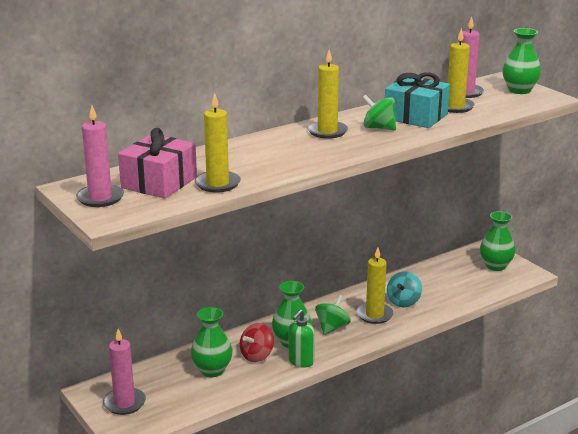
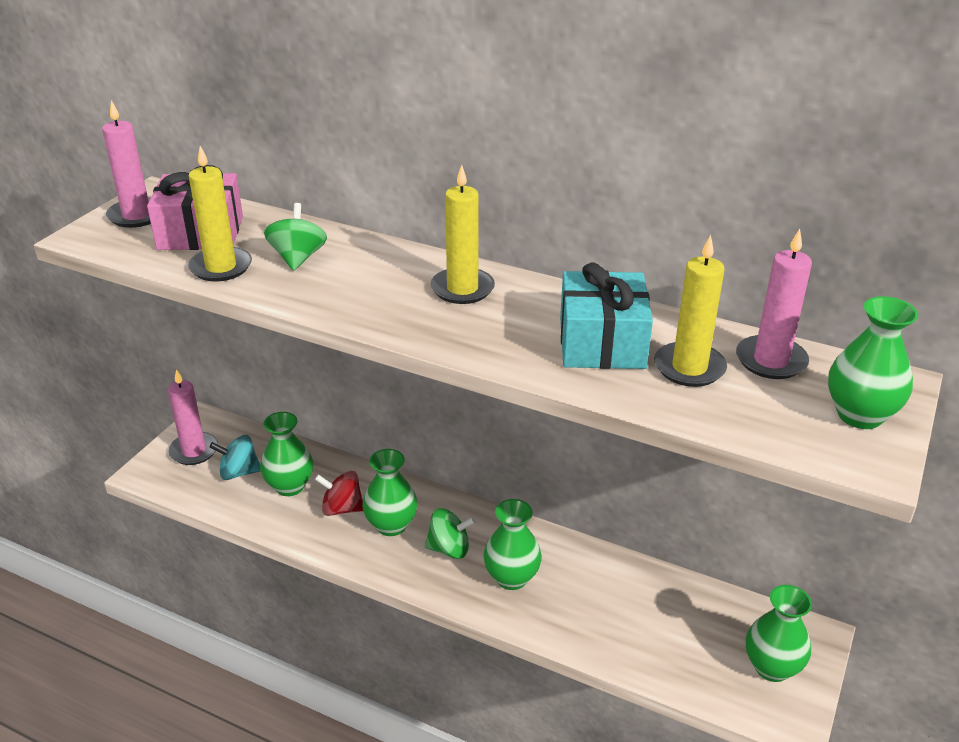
camera: 60 degrees right, 10 degrees up
green soap dispenser [289,309,315,368] -> none
yellow candle [357,247,394,324] -> green vase [483,499,542,590]
green spinning top [362,95,396,131] -> green spinning top moved to [264,203,327,271]
turquoise spinning top [387,271,422,307] -> turquoise spinning top moved to [209,435,260,480]

